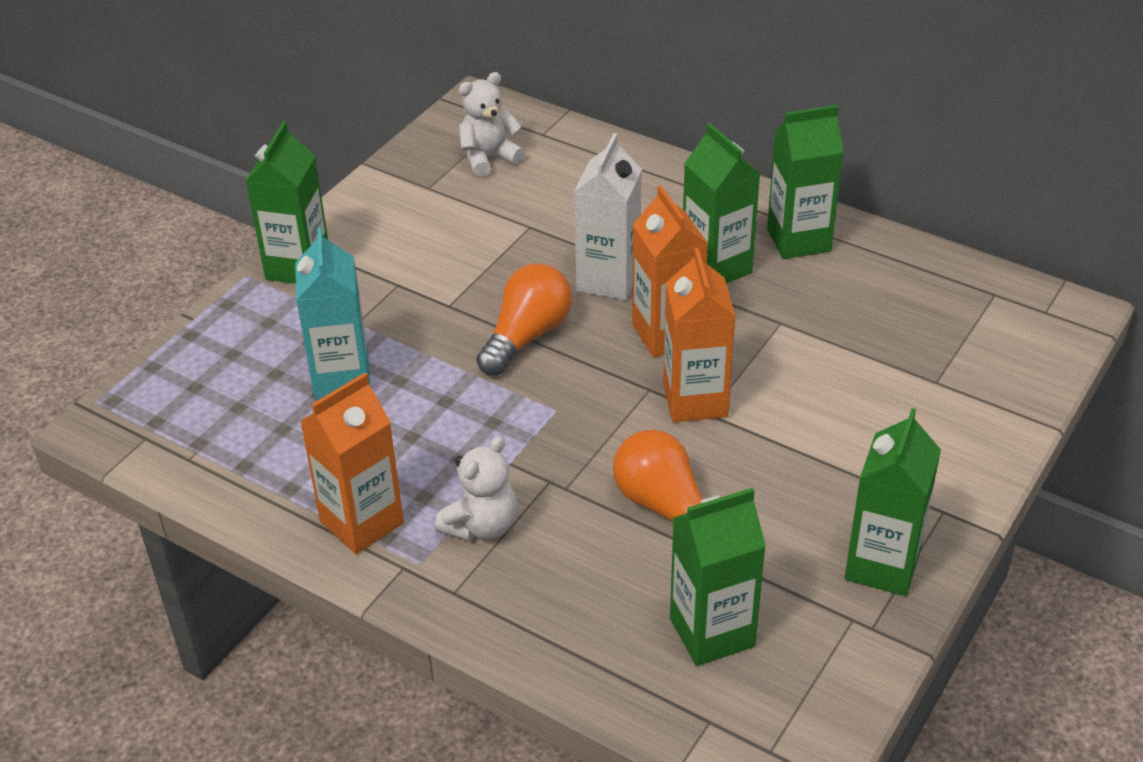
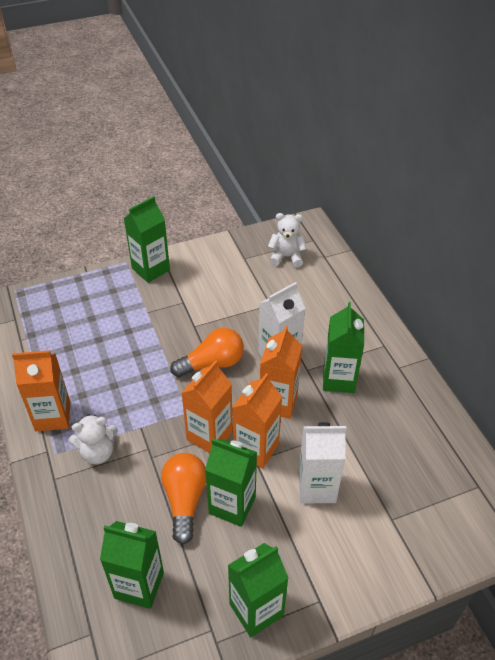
camera: 35 degrees right, 5 degrees up
turquoise carton [295,227,371,400] -> none
green carton [767,105,844,259] -> green carton moved to [205,438,257,527]
none -> orange carton [182,360,233,453]
none -> white carton [298,422,346,504]

